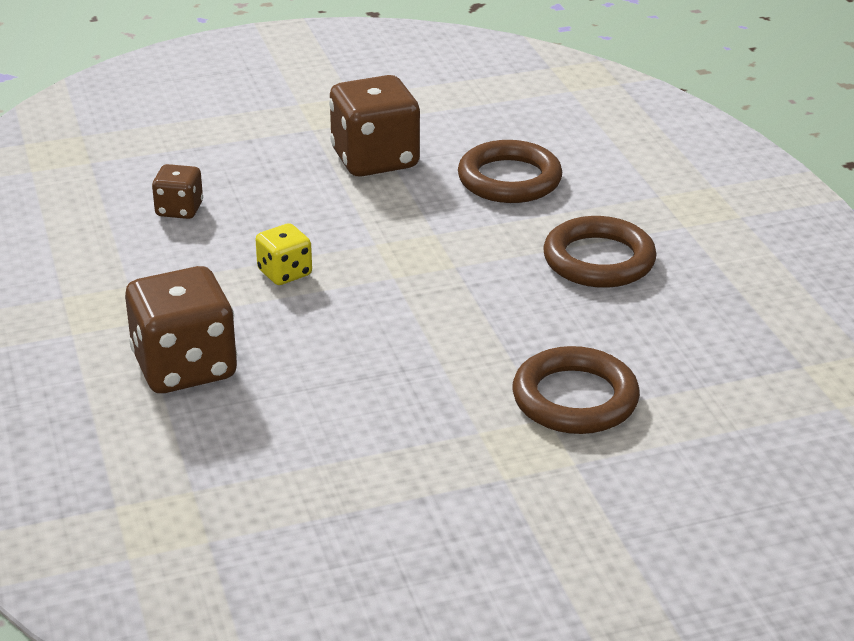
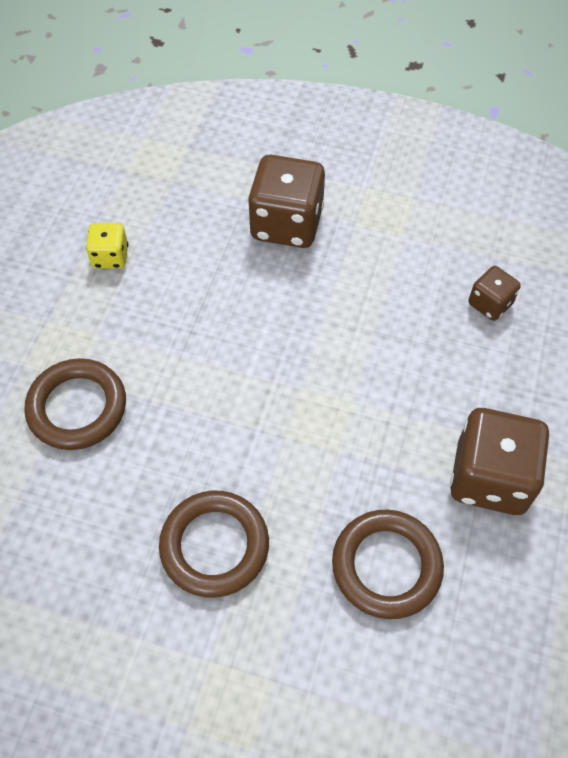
camera: 125 degrees right, 25 degrees up
yellow dice [255,223,312,285] -> yellow dice moved to [86,223,128,269]

